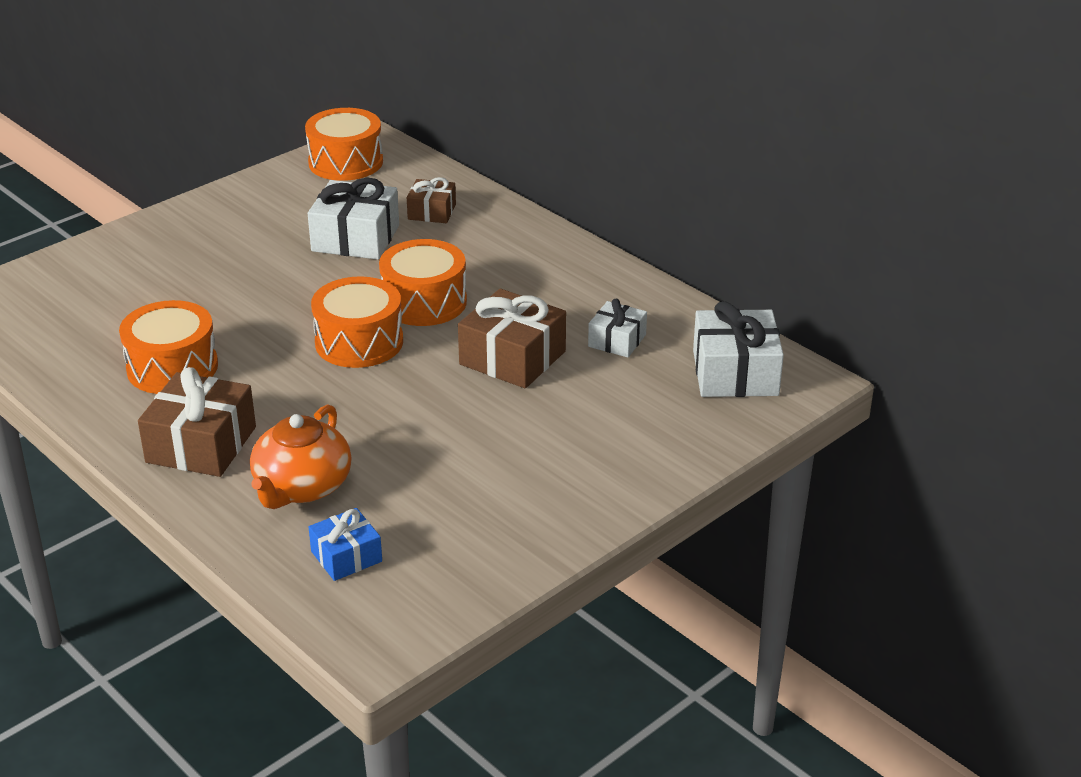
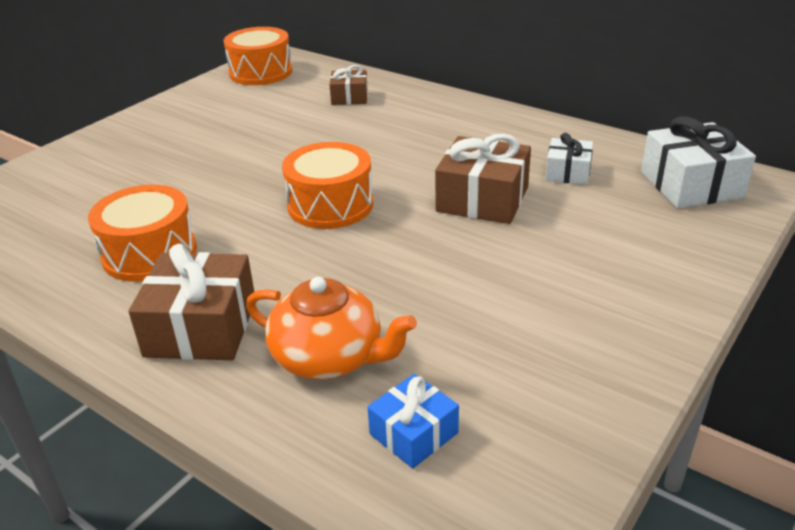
camera: 10 degrees left, 0 degrees up
orange teapot [250,404,352,509] -> orange teapot turned 75 degrees counterclockwise [246,277,417,379]
white gift [308,178,399,260] -> none
orange drum [379,239,467,326] -> none

